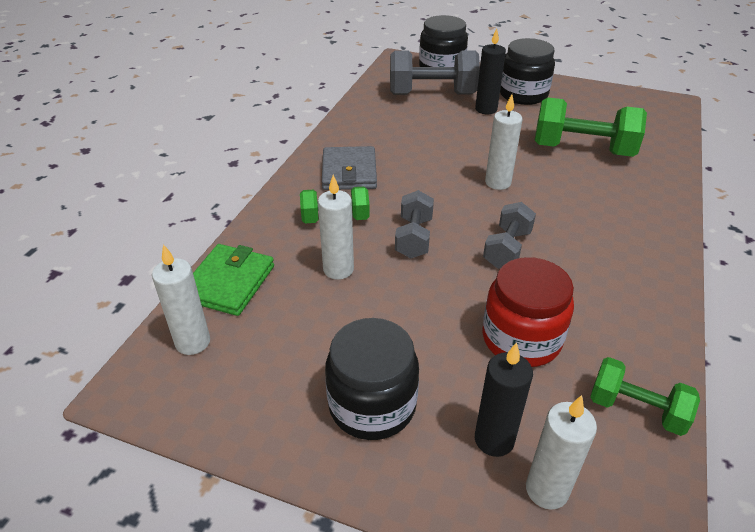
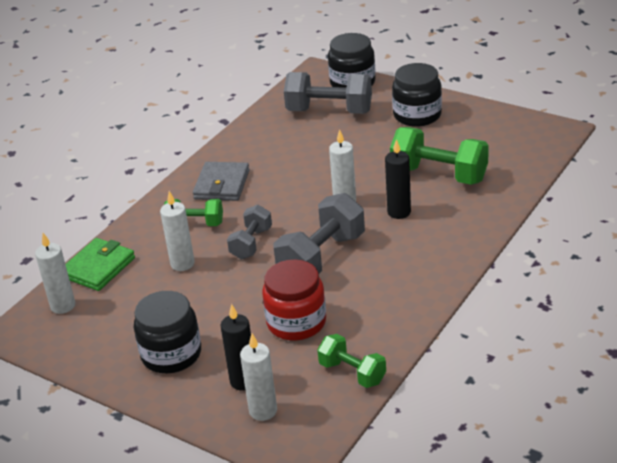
camera: 15 degrees right, 5 degrees down
black candle [475,28,506,114] -> black candle moved to [385,139,411,219]
grey dumbbell [483,202,536,269] -> grey dumbbell [273,193,365,273], size x1.68

